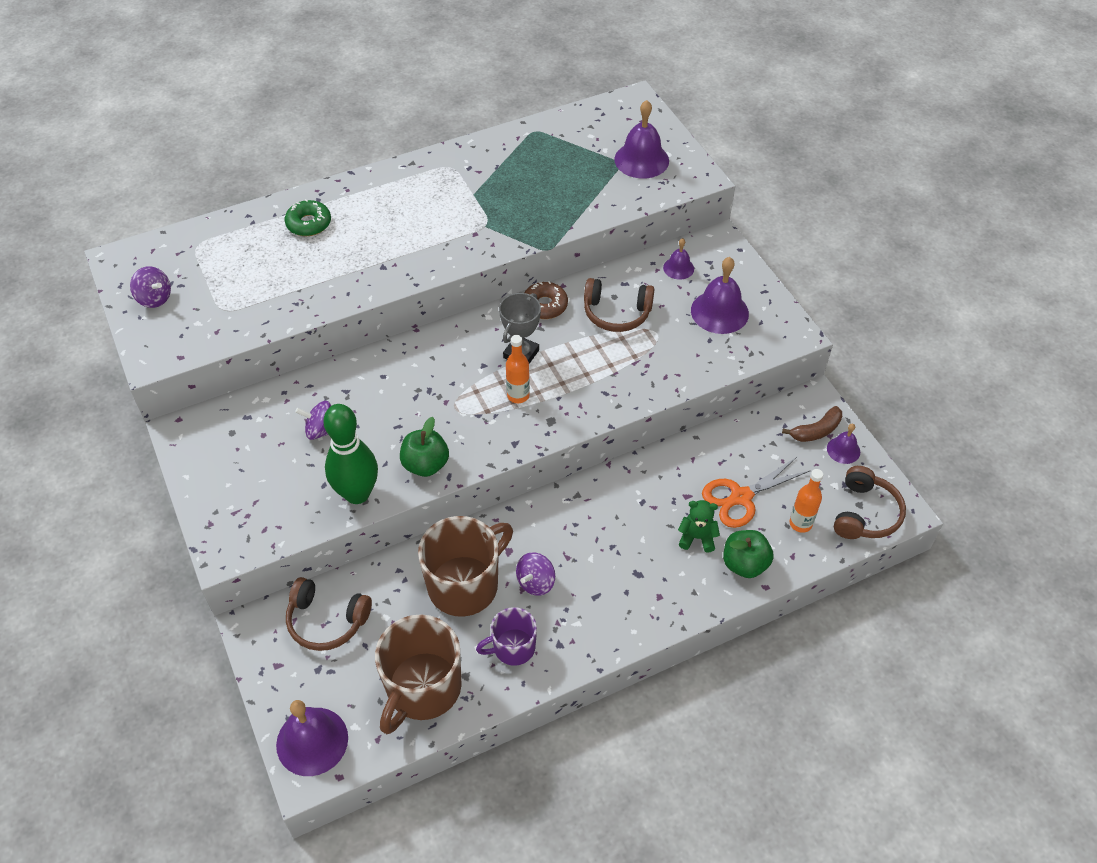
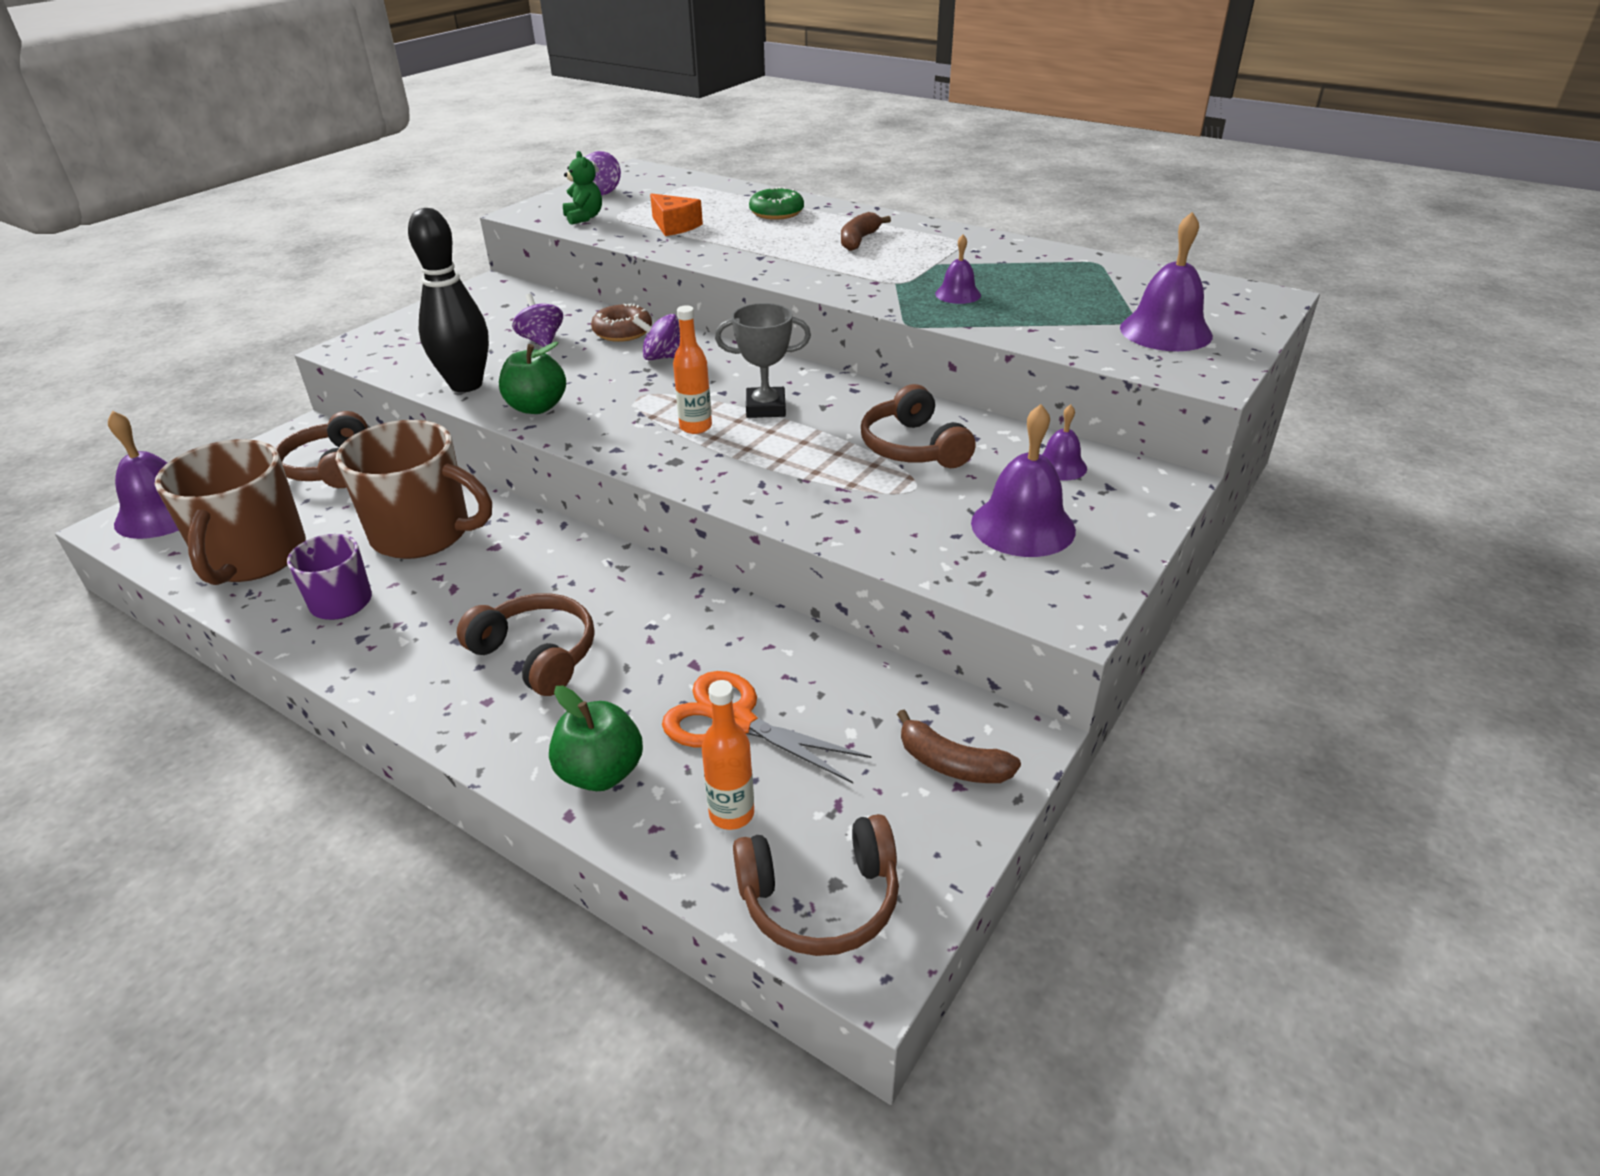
camera: 60 degrees right, 15 degrees down
green bowling pin [323,404,378,504] -> black bowling pin [408,208,489,392]
brown mug [375,614,462,734] -> brown mug turned 90 degrees counterclockwise [155,439,306,585]
purple spinning top [516,552,555,596] -> purple spinning top moved to [632,314,680,360]
brown donut [524,281,568,319] -> brown donut moved to [591,304,652,342]
green teddy bear [678,500,720,553] -> green teddy bear moved to [563,151,602,225]
purple bell [827,424,860,464] -> purple bell moved to [935,235,981,304]
none -> brown headphones [457,593,594,696]
none -> orange cheese [650,193,703,236]
none -> brown banana [841,212,891,251]

